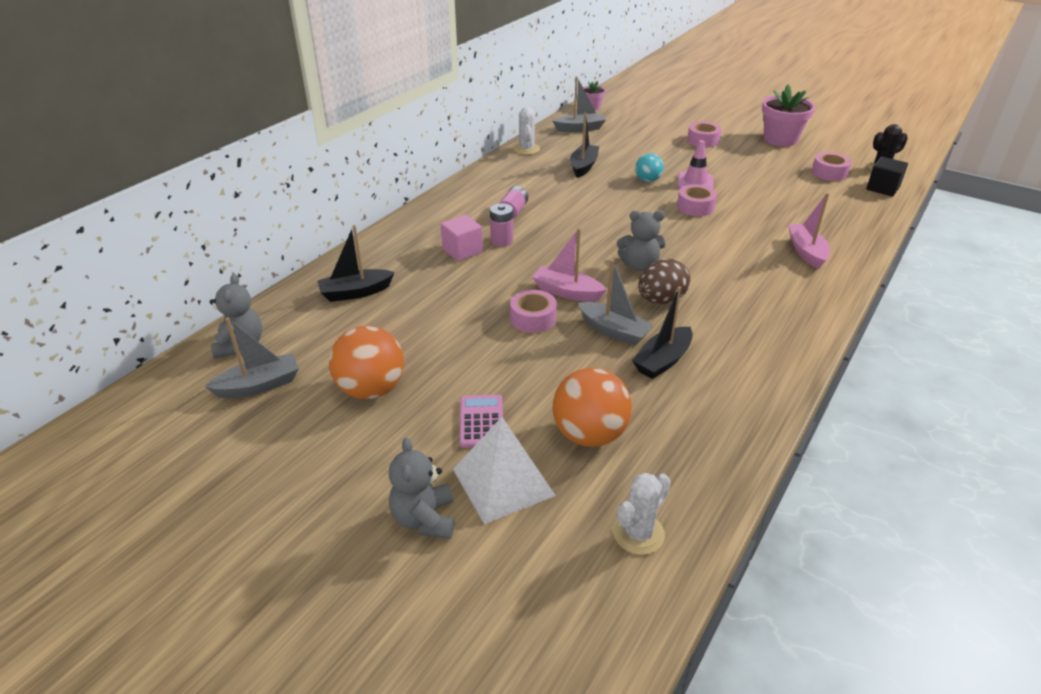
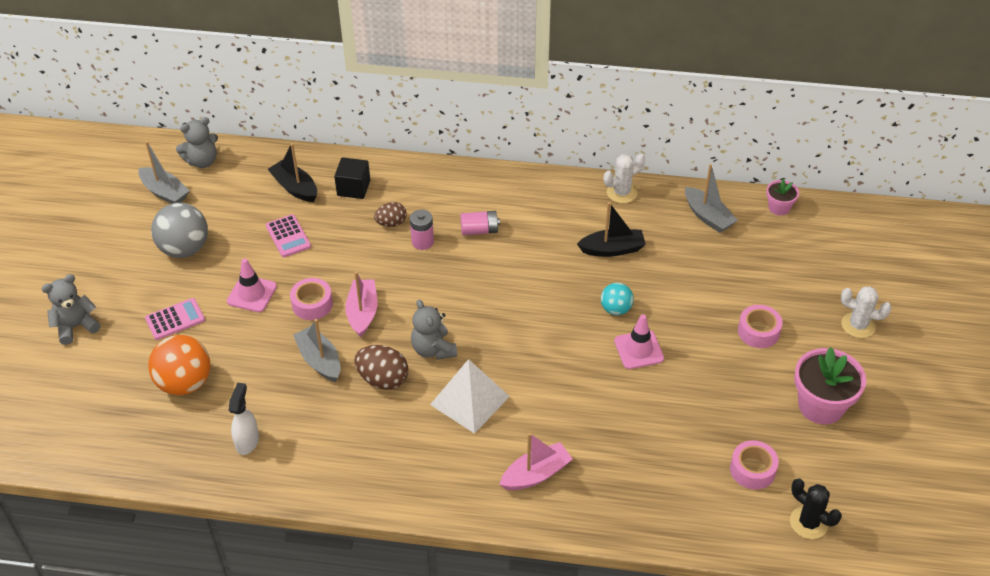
camera: 65 degrees right, 10 degrees up
orange ball [329,326,404,399] -> grey ball [151,203,208,258]
pink cube [441,215,483,261] -> brown egg [374,202,407,227]
white pyramid [453,417,556,524] -> white pyramid moved to [430,359,510,434]
grey boat [578,259,654,345] -> grey boat turned 135 degrees clockwise [293,319,340,382]
white cactus [613,473,671,555] -> white cactus moved to [841,286,891,338]
black boat [632,286,693,379] -> none
pink tape [677,184,717,216] -> none
black cube [866,157,908,196] -> black cube moved to [334,157,370,199]
none -> pink traffic cone [227,258,277,312]
none -> white spray bottle [229,383,259,455]
none -> pink calculator [266,214,311,257]

